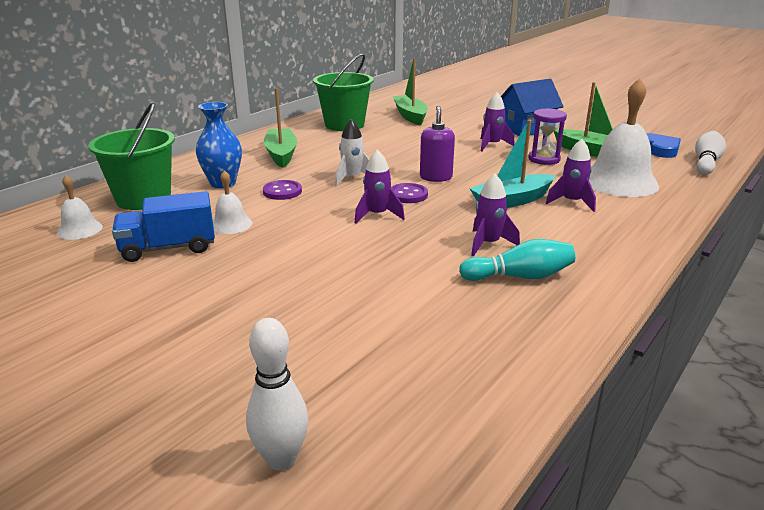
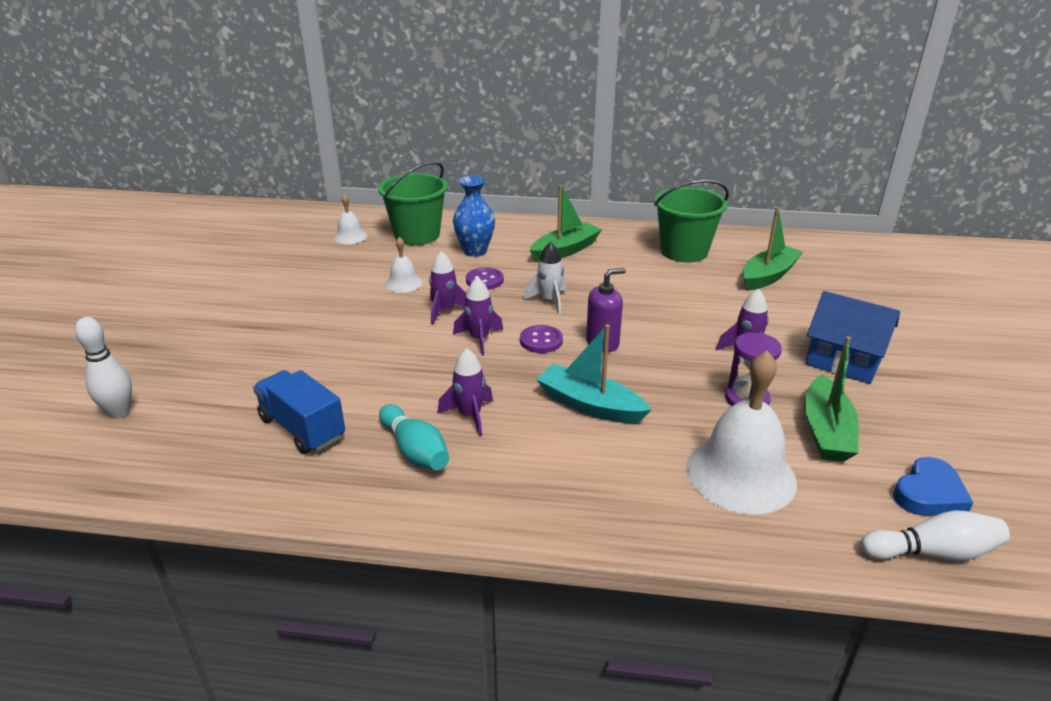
camera: 60 degrees right, 5 degrees up
blue truck [112,191,215,262] -> blue truck moved to [253,370,345,454]
purple rocket [545,139,596,212] -> purple rocket moved to [429,251,467,325]

